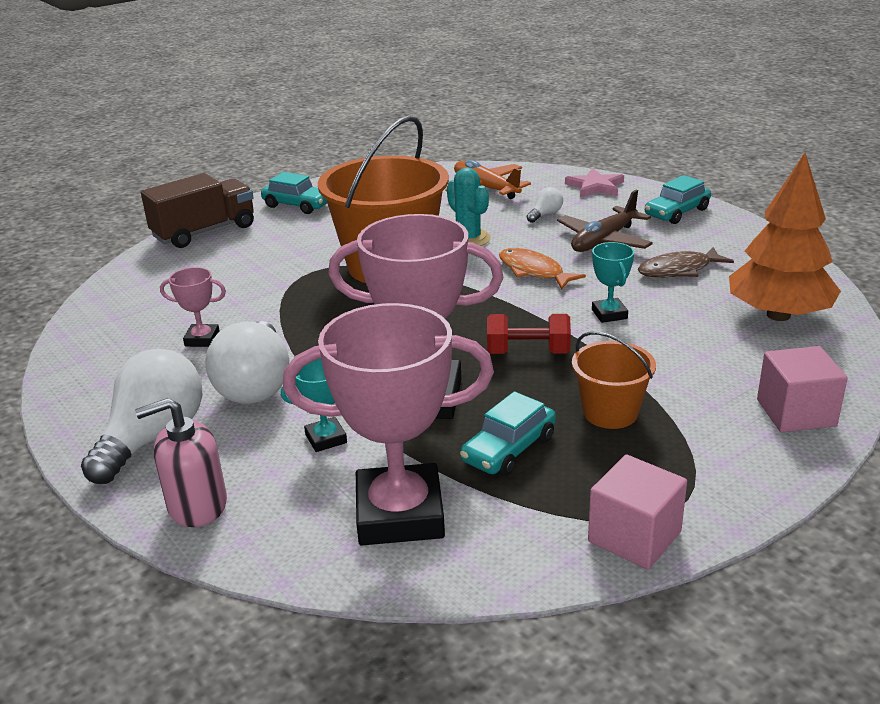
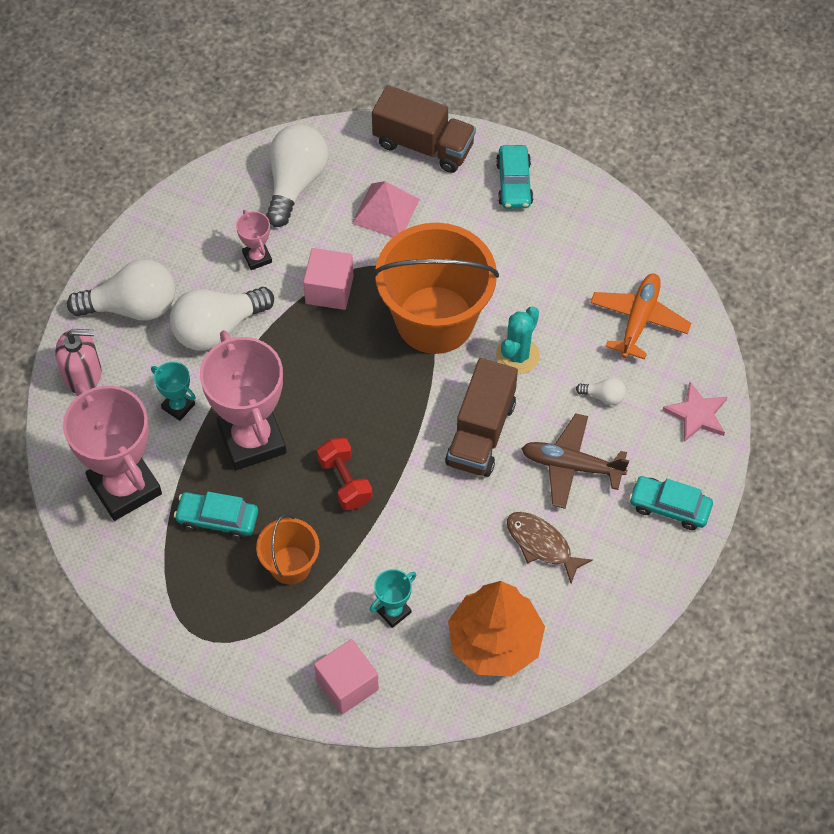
camera: 60 degrees right, 30 degrees up
pink soap dispenser [135,398,227,527] -> pink soap dispenser turned 135 degrees clockwise [55,329,102,393]
orange fish [499,248,586,289] -> brown truck [445,358,518,477]
pink cube [588,454,687,570] -> pink cube moved to [303,248,354,310]
turquoise trophy [592,242,634,323] -> turquoise trophy moved to [370,569,416,628]
none -> white light bulb [266,124,328,227]
none -> pink pyramid [352,181,420,237]

